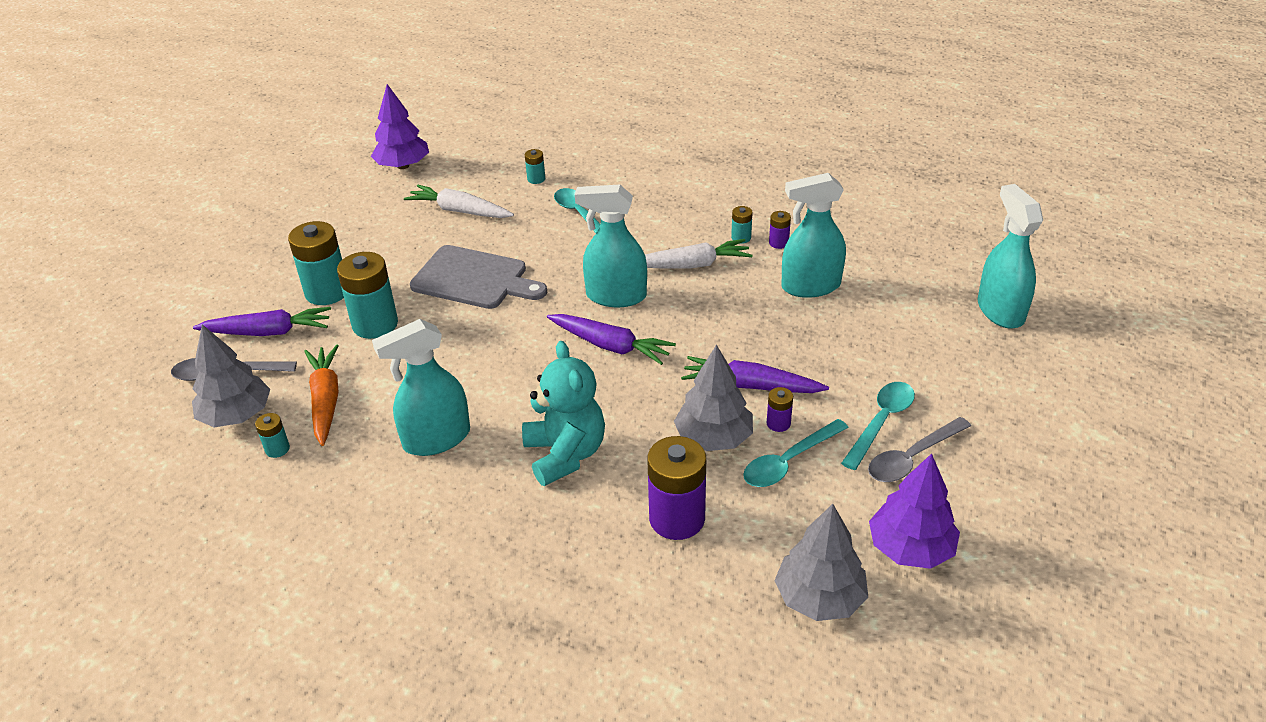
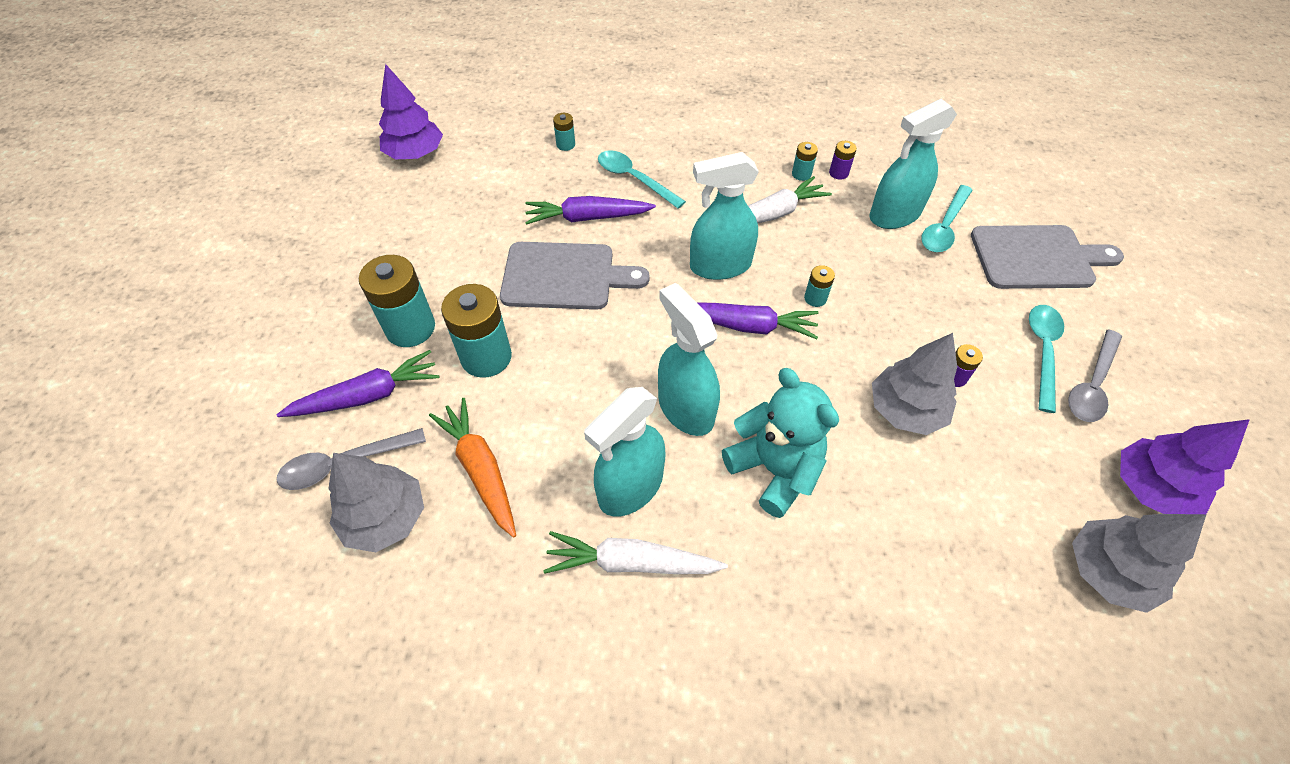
camera: 20 degrees left, 15 degrees up
turquoise battery [255,413,290,458] -> turquoise battery moved to [804,265,835,307]
white carrot [404,185,514,218] -> white carrot moved to [543,531,728,574]
purple battery [647,436,706,540] -> none
purple carrot [681,356,829,393] -> purple carrot moved to [525,196,656,225]
turquoise spoon [743,419,849,487] -> turquoise spoon moved to [922,185,973,252]
turquoise spray bottle [977,184,1043,329] -> turquoise spray bottle moved to [658,283,720,436]
none -> grey cutting board [971,225,1124,289]

